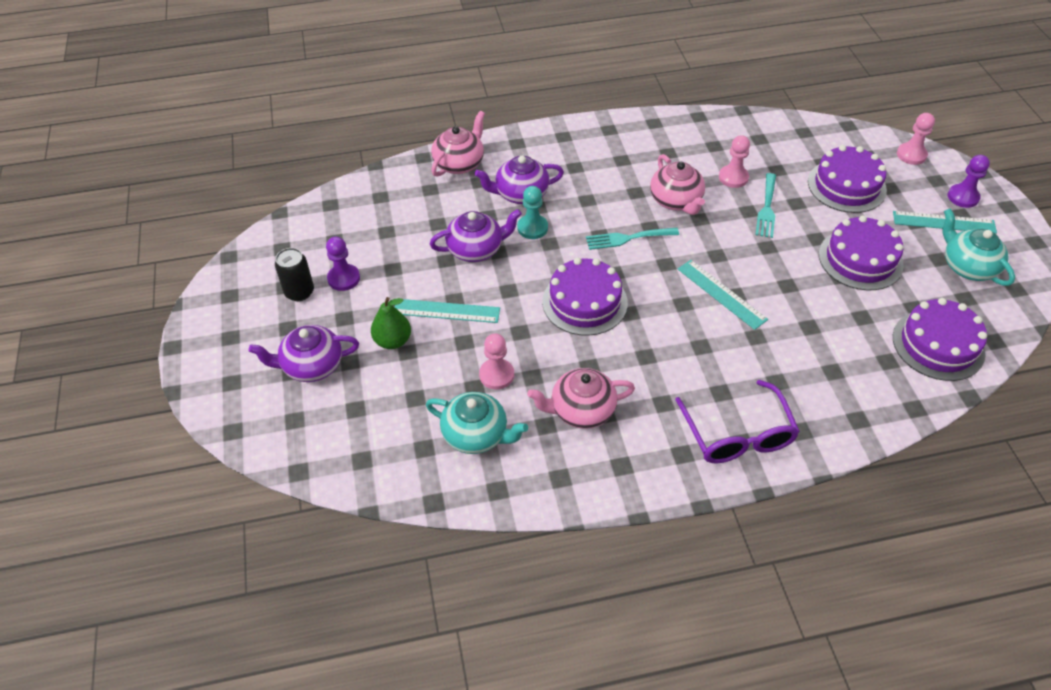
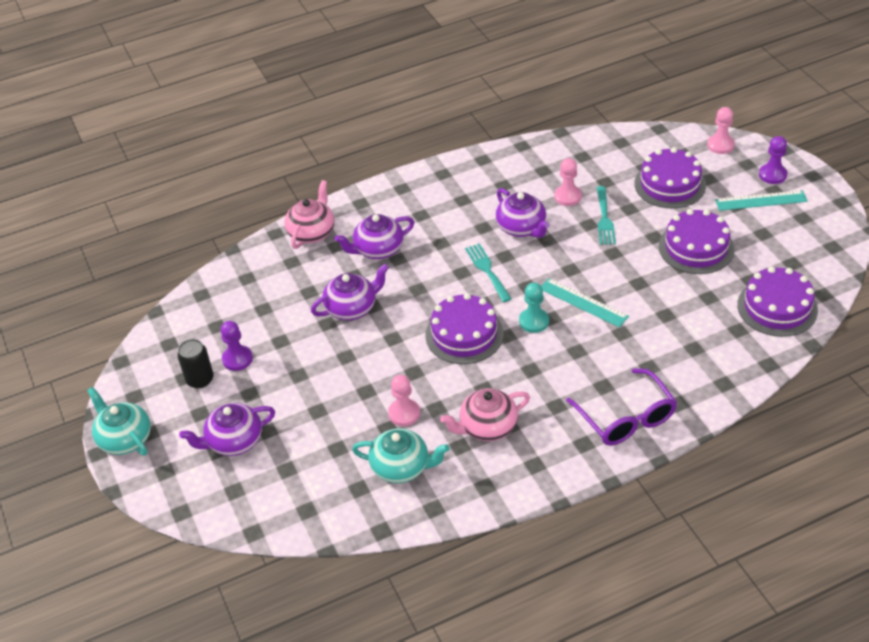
camera: 10 degrees left, 5 degrees down
green pear [371,297,411,349] -> none
turquoise ruler [395,299,500,323] -> none
turquoise pawn [517,186,548,239] -> turquoise pawn moved to [519,282,549,333]
turquoise fork [586,228,679,250] -> turquoise fork turned 90 degrees clockwise [465,244,511,302]
pink teapot [650,154,705,215] -> purple teapot [496,188,550,238]
turquoise teapot [943,208,1015,286] -> turquoise teapot moved to [87,387,151,455]

